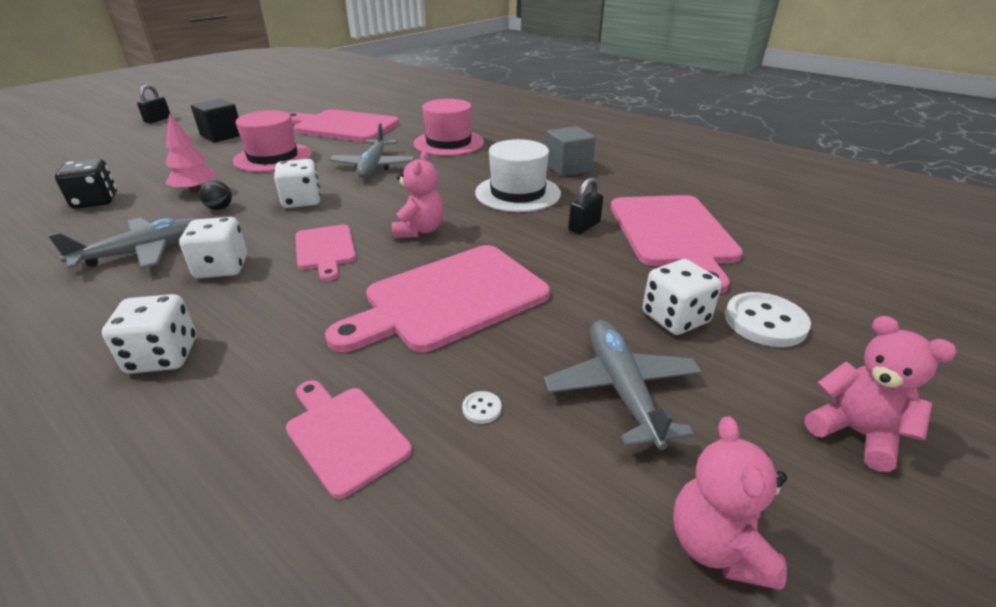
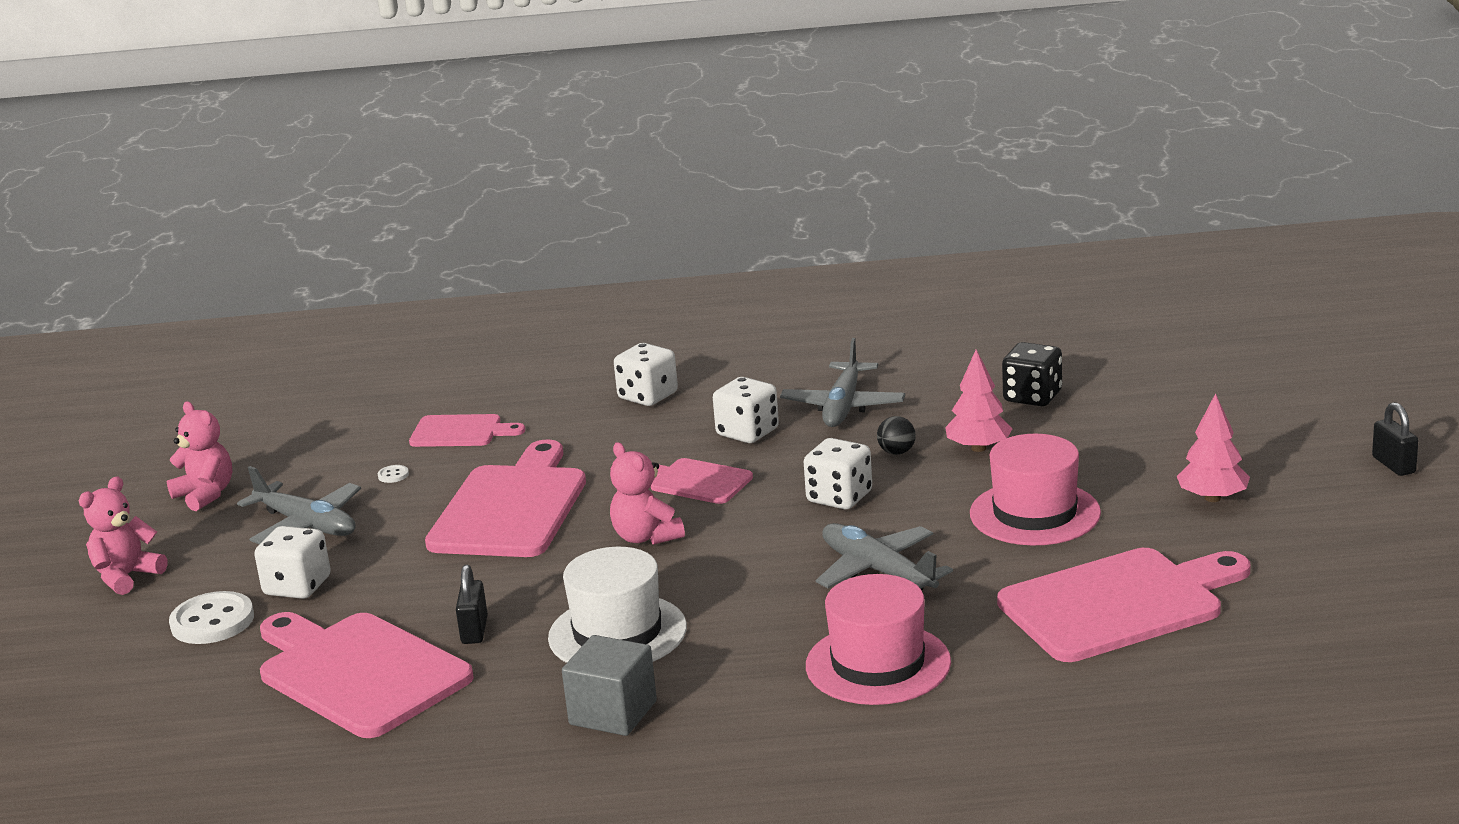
camera: 140 degrees right, 10 degrees down
black cube [191,98,240,143] -> pink tree [1177,393,1250,502]
pink teddy bear [805,316,957,472] -> pink teddy bear turned 120 degrees clockwise [79,476,167,595]

